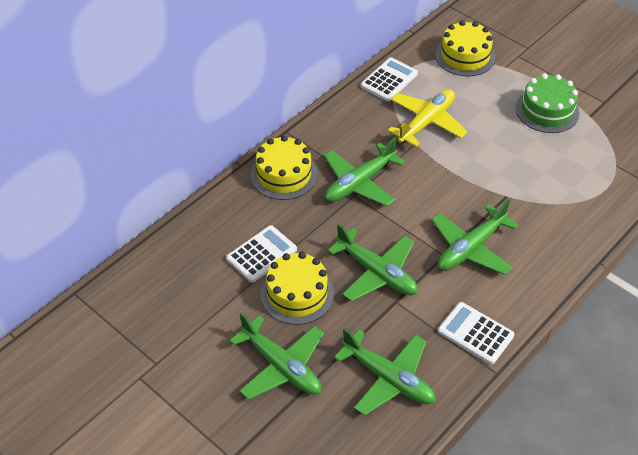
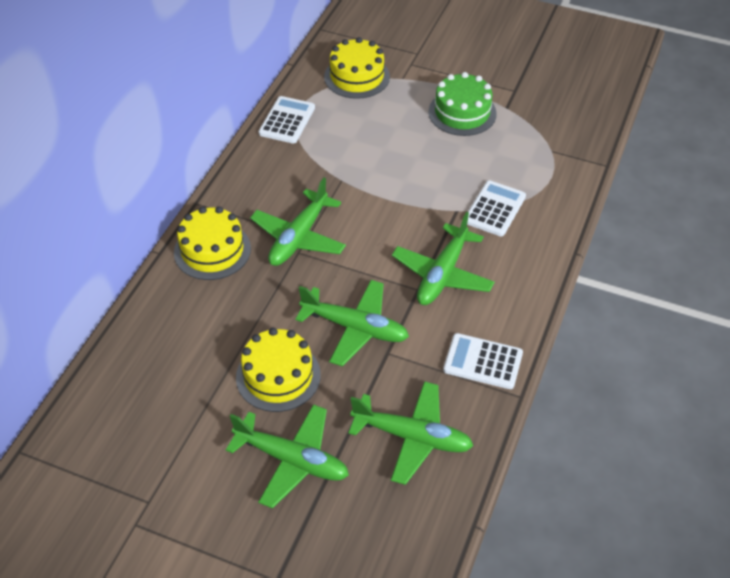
camera: 20 degrees left, 0 degrees up
white calculator [226,225,297,282] -> white calculator moved to [467,180,526,236]
yellow plane [388,89,468,147] -> none

